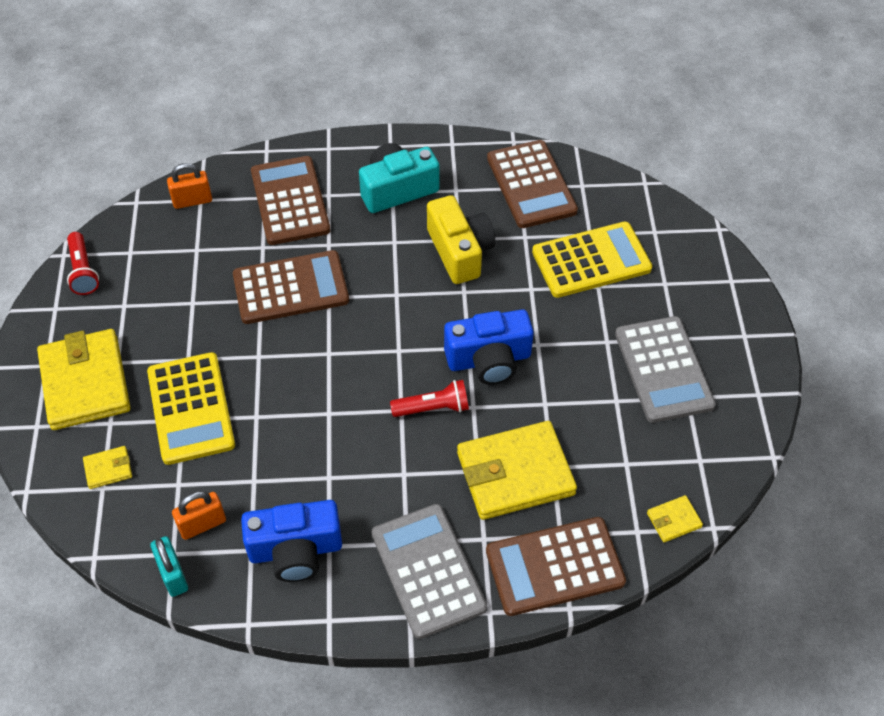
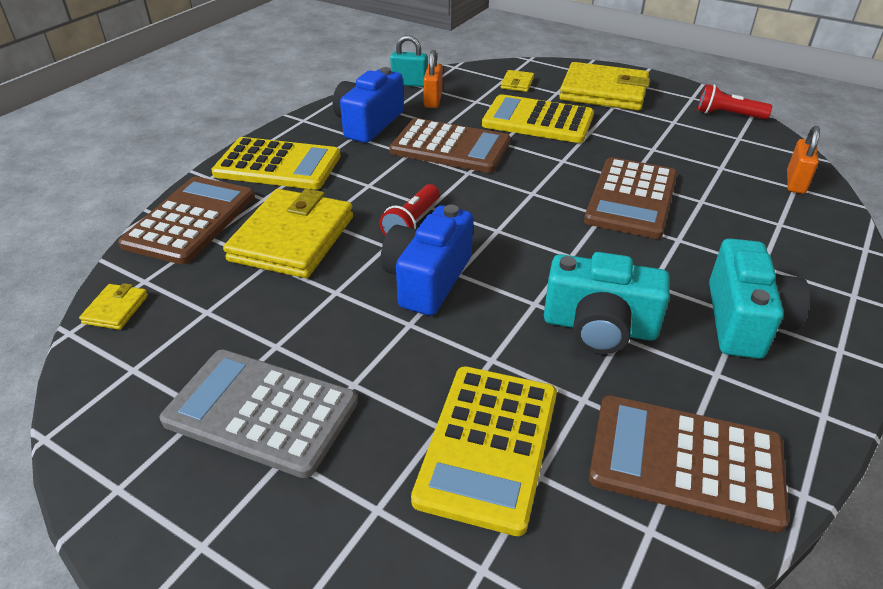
camera: 125 degrees right, 15 degrees down
brown calculator [251,156,330,245] -> brown calculator moved to [389,118,511,173]
grey calculator [371,504,487,639] -> yellow calculator [211,137,341,189]
yellow camera [427,195,495,284] -> turquoise camera [544,252,670,354]

